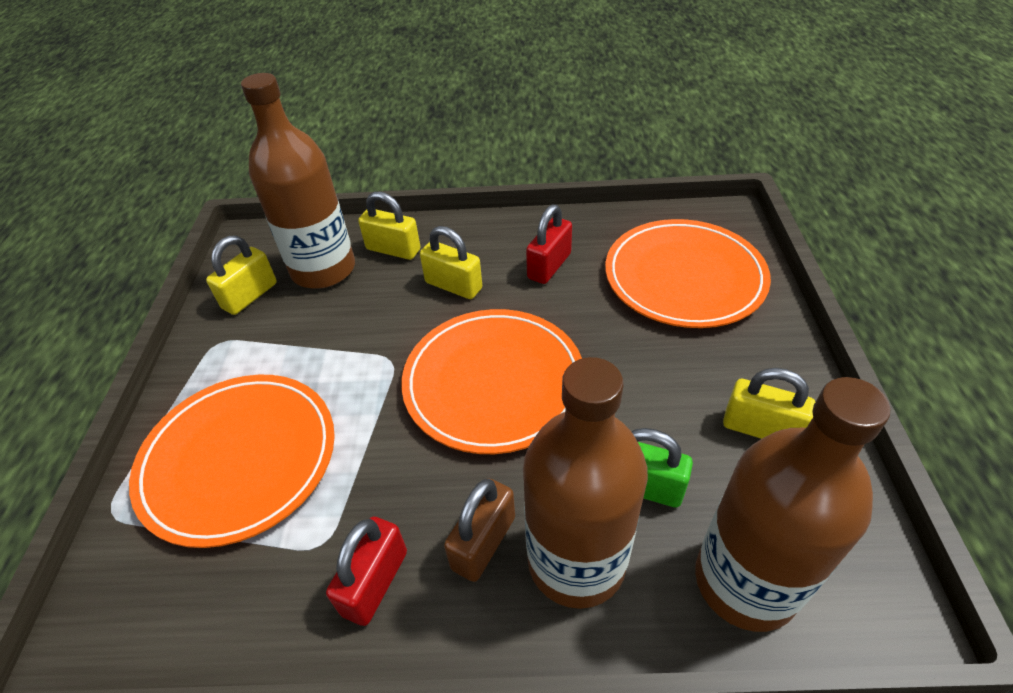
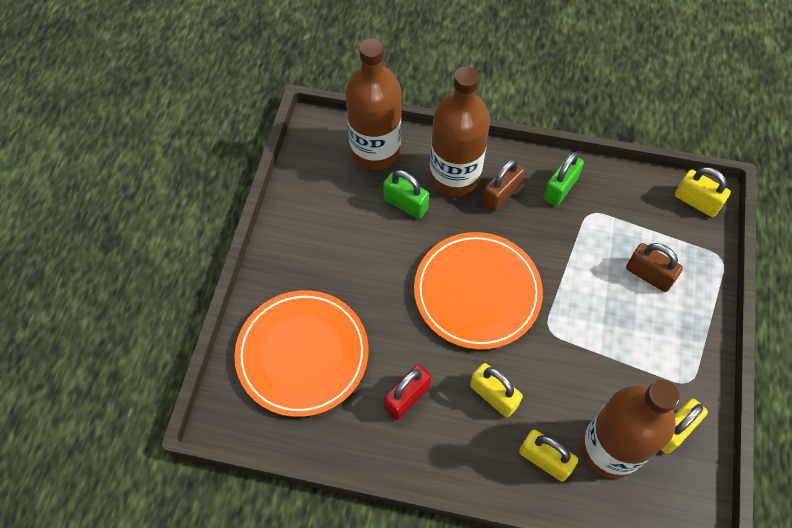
camera: 170 degrees left, 15 degrees up
orange plate [129,375,335,548] -> brown padlock [626,243,683,292]
red padlock [326,517,407,626] -> green padlock [543,152,584,206]
yellow padlock [723,368,815,439] -> yellow padlock moved to [675,167,731,217]

